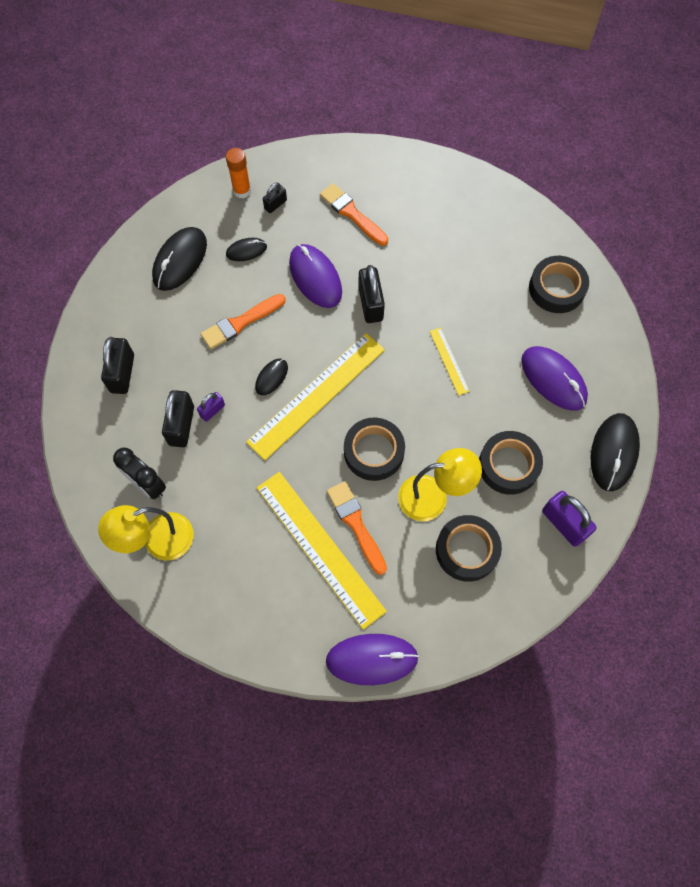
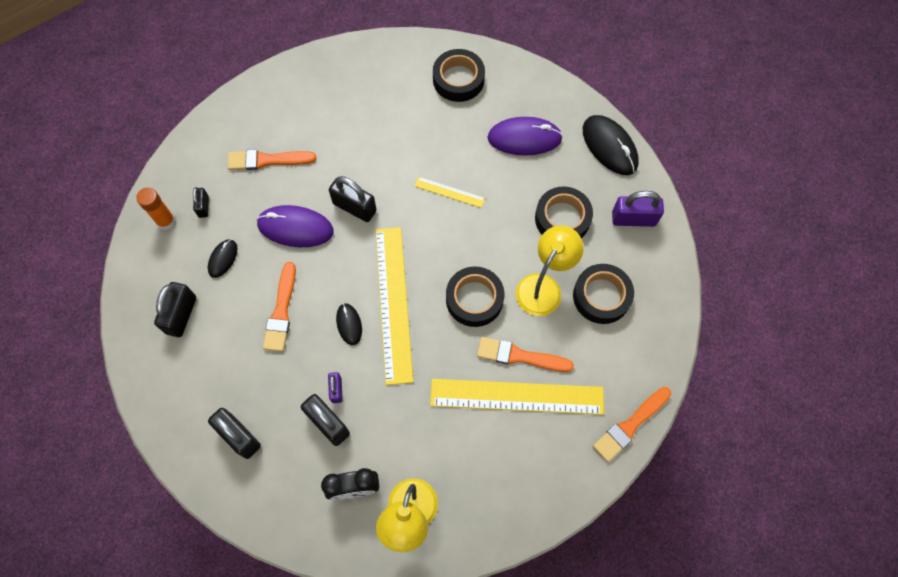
camera: 50 degrees left, 0 degrees up
black mouse [152,227,207,291] -> black padlock [154,282,196,337]
purple mouse [326,634,419,685] -> orange brush [593,387,671,462]

